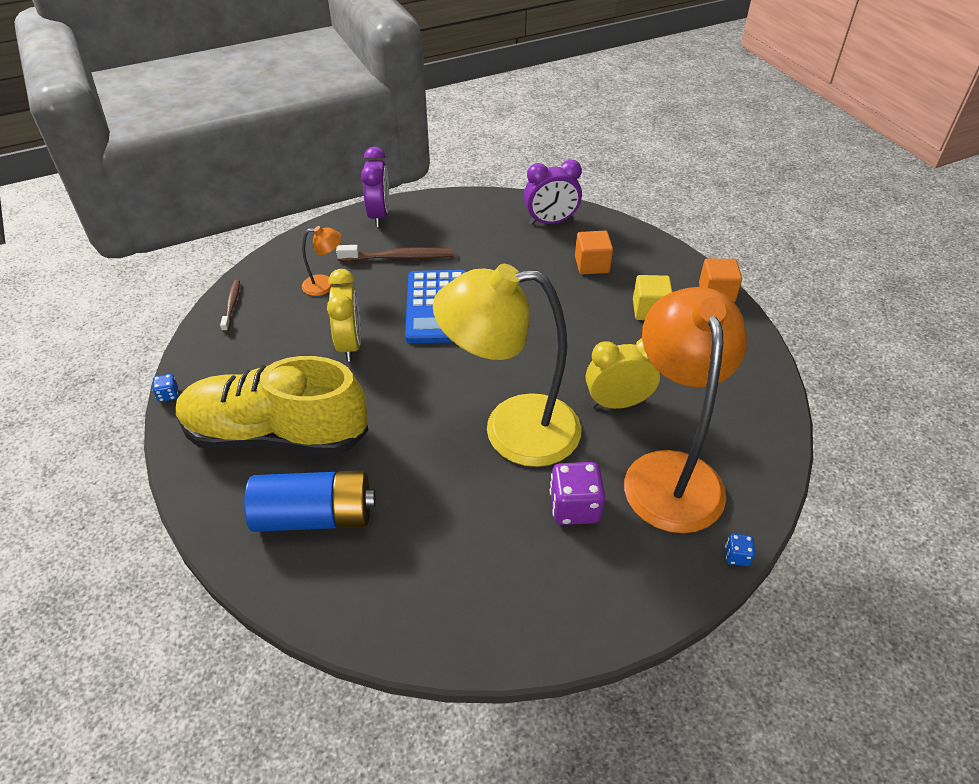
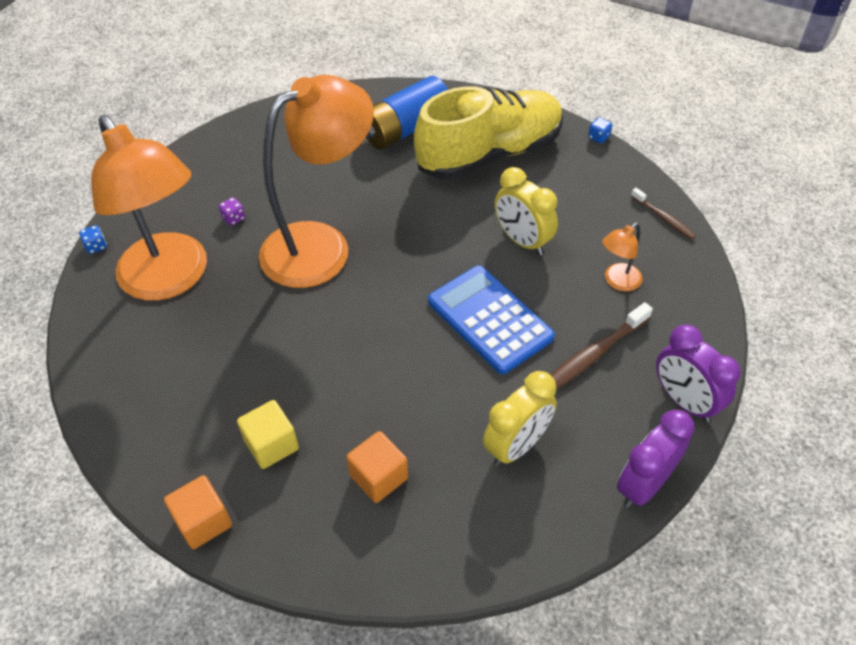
camera: 145 degrees right, 5 degrees up
yellow lamp [433,264,581,467] -> orange lamp [259,75,374,288]
purple clock [524,160,582,225] -> purple clock moved to [617,409,695,508]
purple dice [550,462,605,525] -> purple dice [219,197,245,226], size x0.48
yellow clock [586,338,660,409] -> yellow clock moved to [483,371,557,466]

